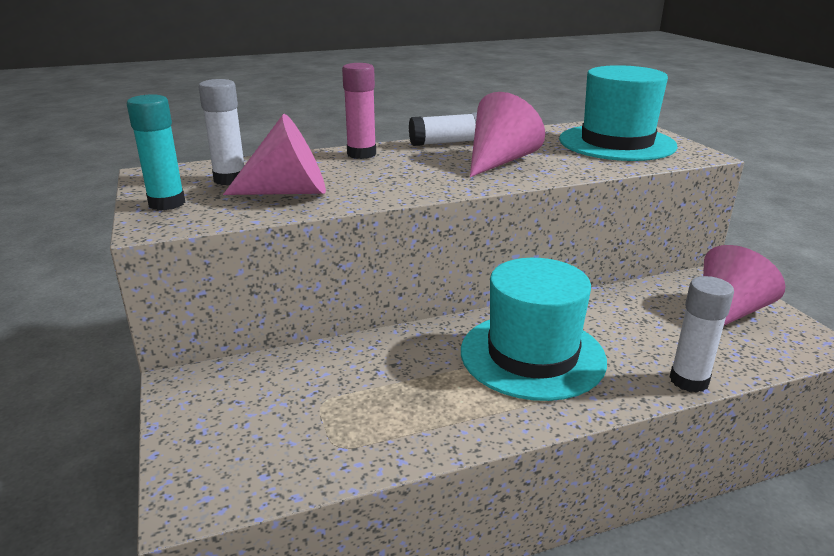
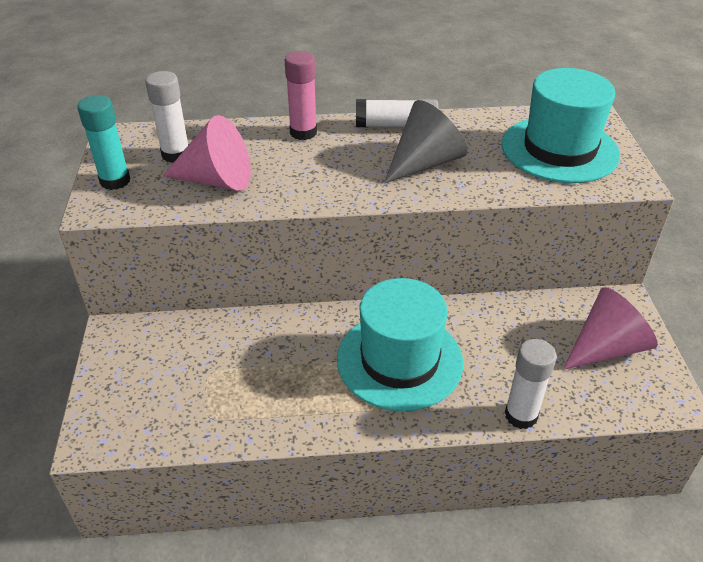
camera: 15 degrees right, 15 degrees up
pink cone [470,92,545,177] -> grey cone [384,100,467,184]

